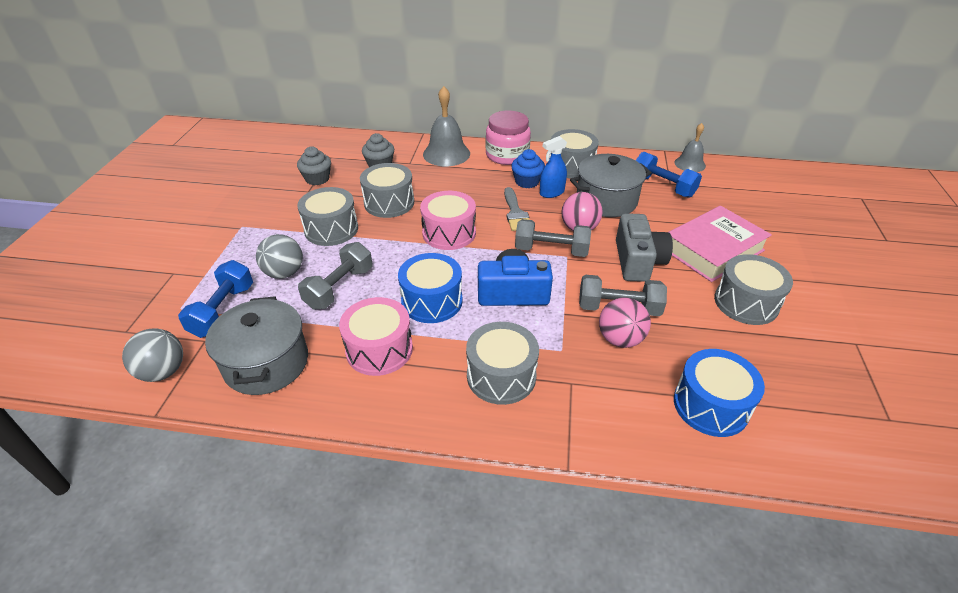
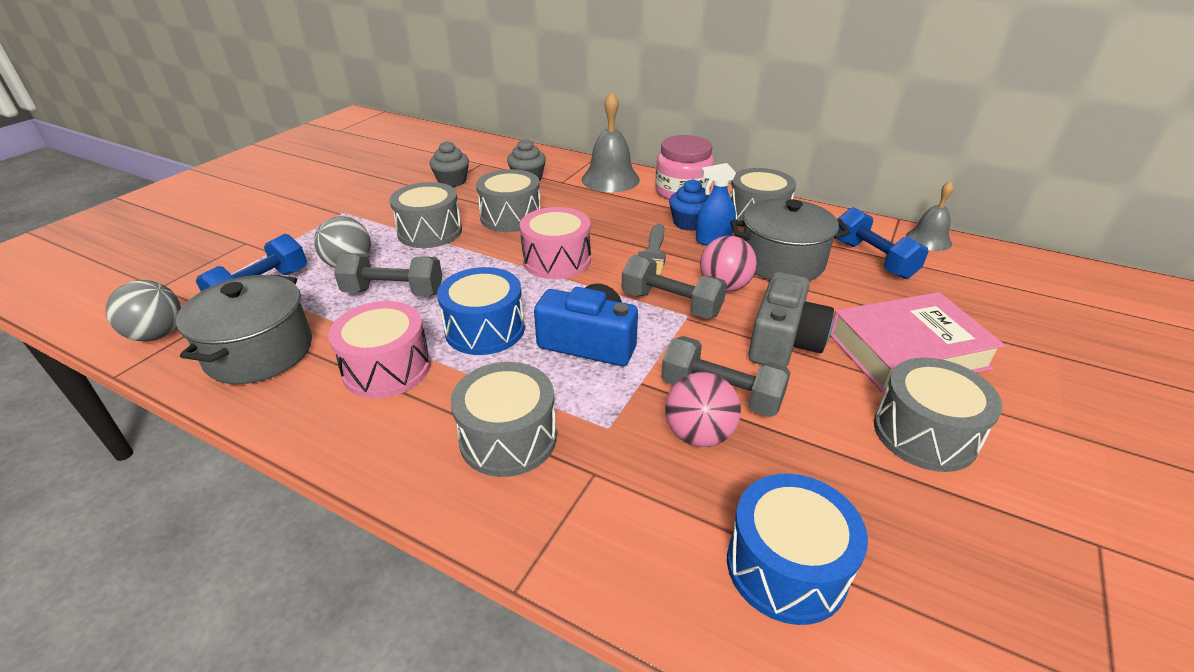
camera: 20 degrees right, 5 degrees down
grey dumbbell [298,242,372,310] -> grey dumbbell turned 45 degrees clockwise [334,253,442,296]

